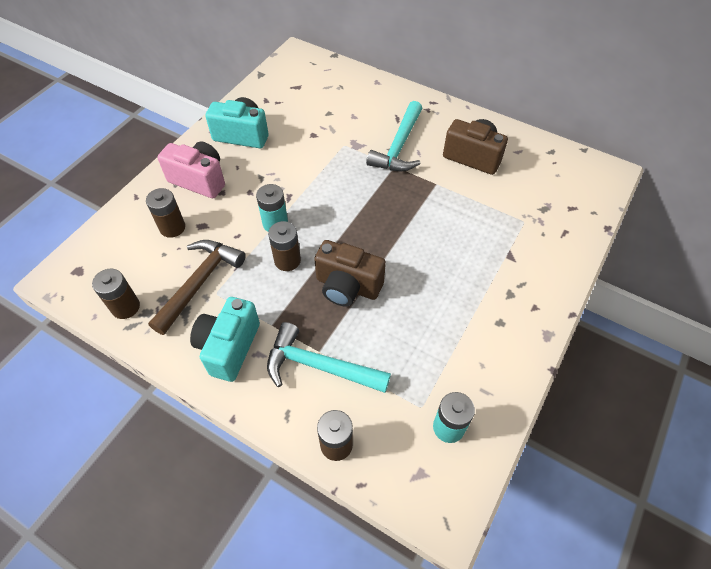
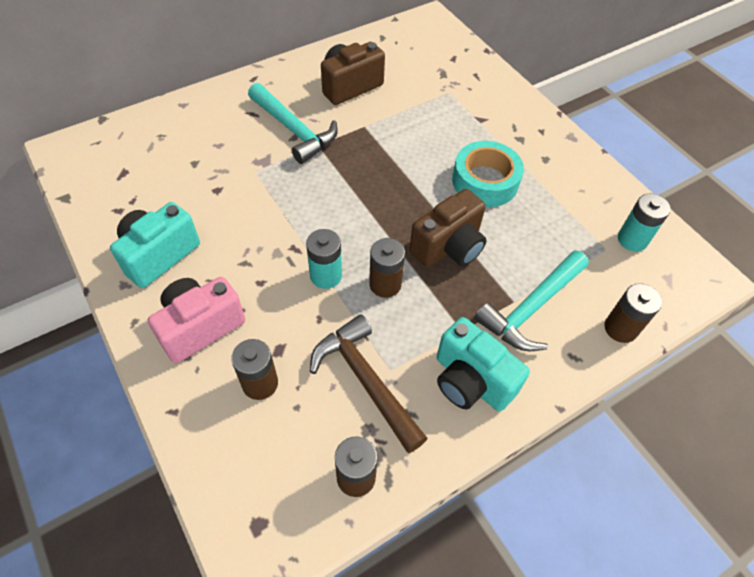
camera: 65 degrees left, 0 degrees up
none -> turquoise tape [452,141,524,207]

